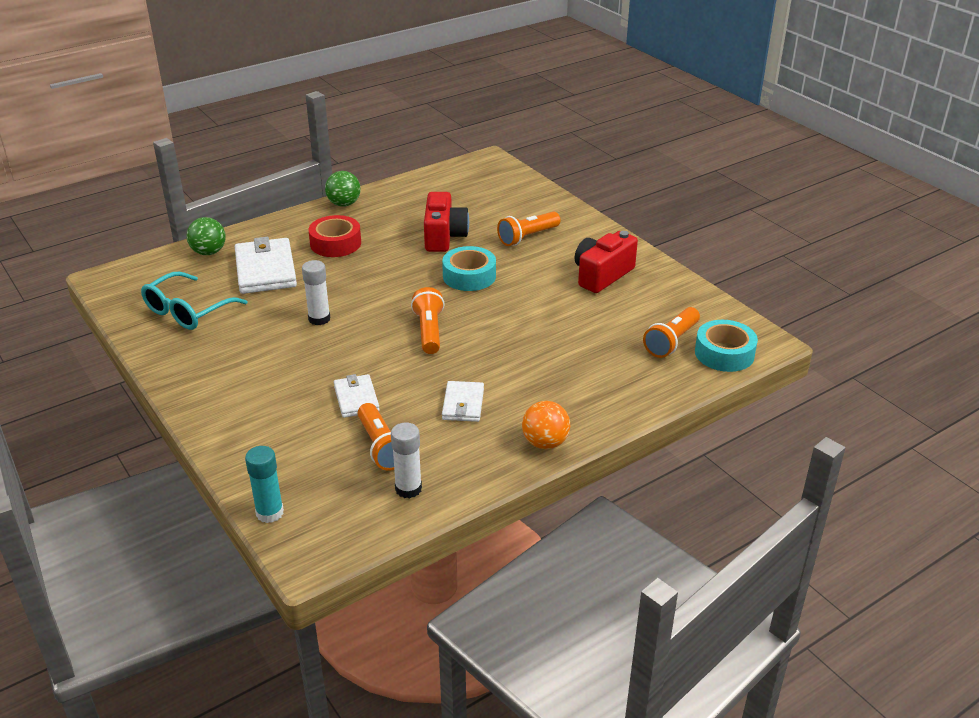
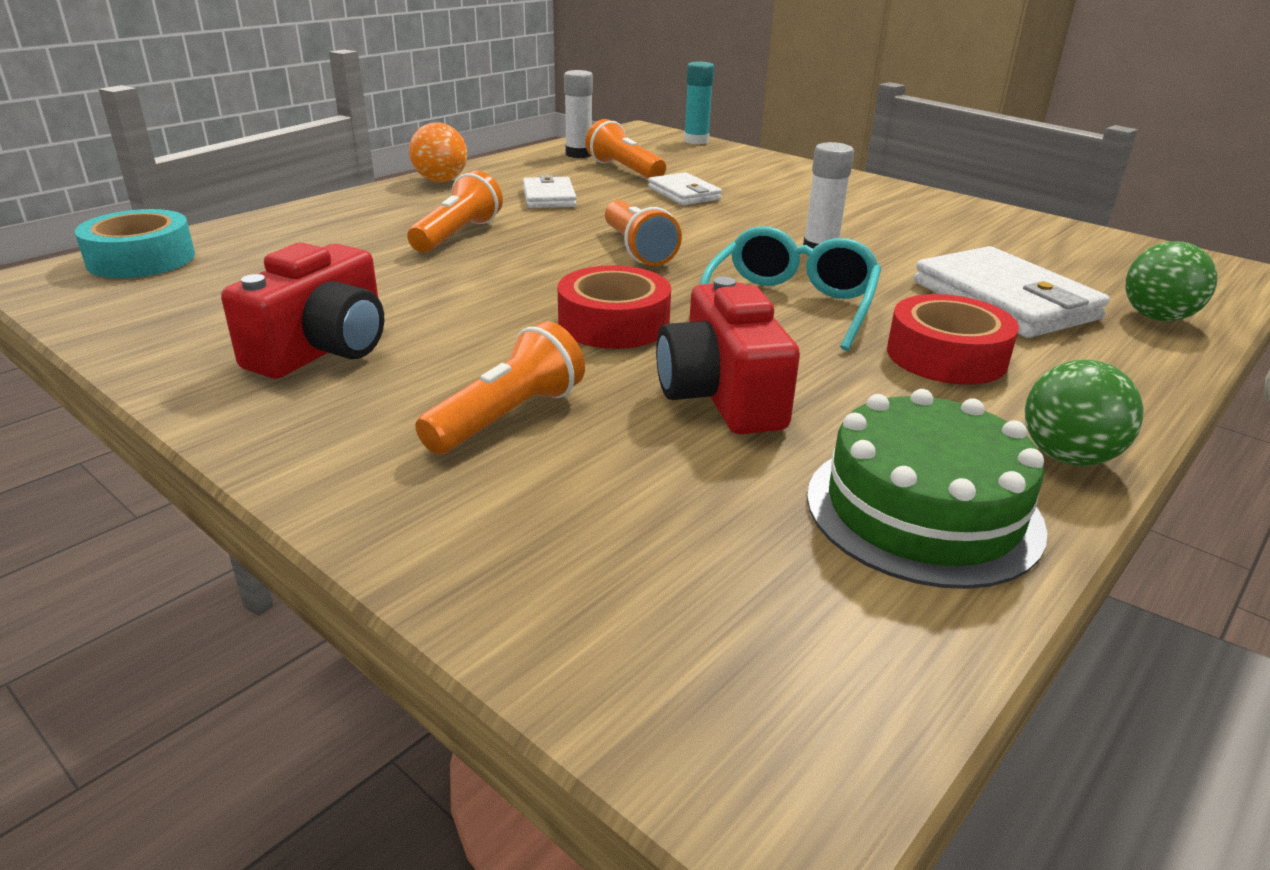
camera: 165 degrees right, 5 degrees down
turquoise glasses [141,272,248,330] -> turquoise glasses moved to [699,226,881,351]
turquoise tape [442,246,496,291] -> red tape [558,265,671,349]
orange flashlight [643,307,700,358] -> orange flashlight moved to [407,171,503,253]
none -> green cake [807,389,1047,589]

